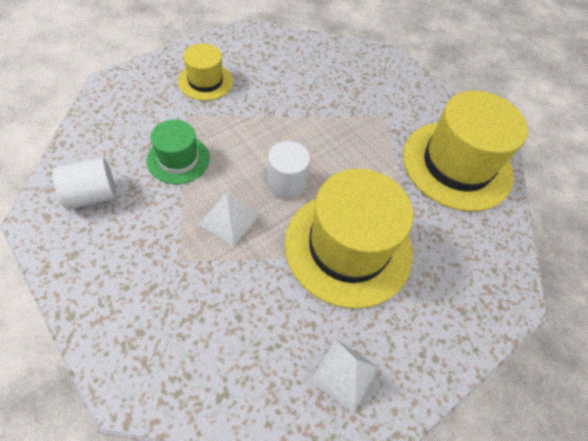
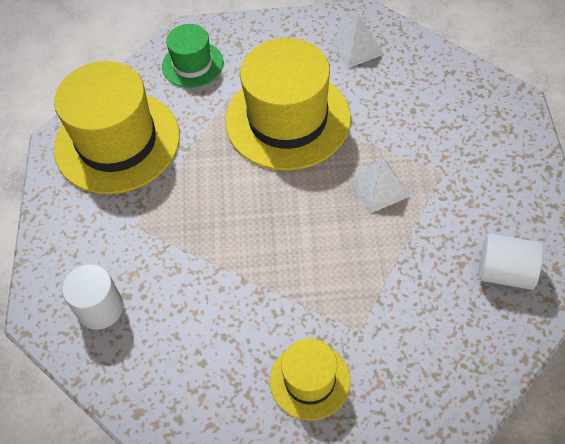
camera: 135 degrees left, 0 degrees up
green hat [147,120,210,184] -> green hat moved to [162,24,223,88]
white cylinder [267,141,310,199] -> white cylinder moved to [62,264,123,330]

